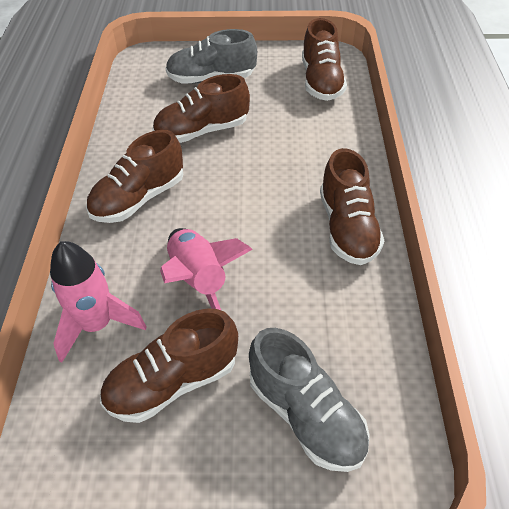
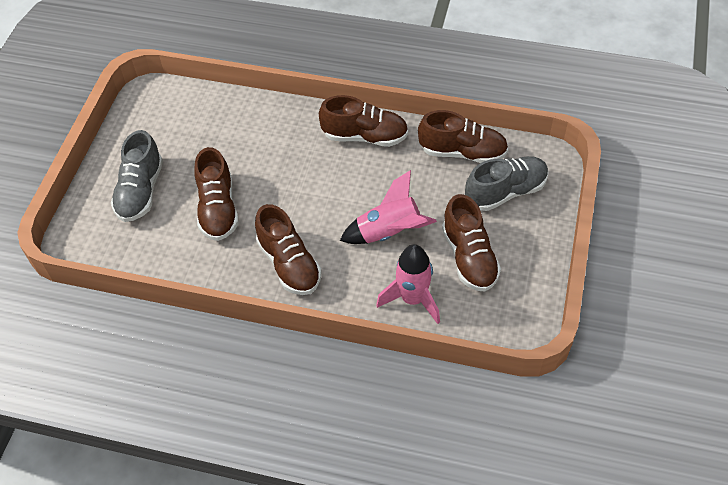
camera: 75 degrees left, 5 degrees up
brown shoe [302,18,347,101] -> brown shoe moved to [418,110,508,163]

